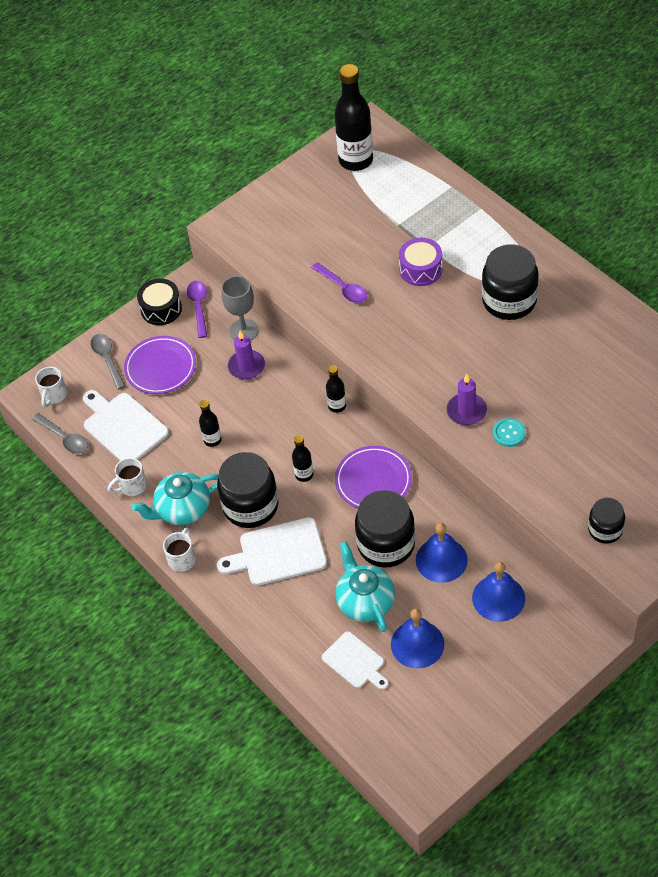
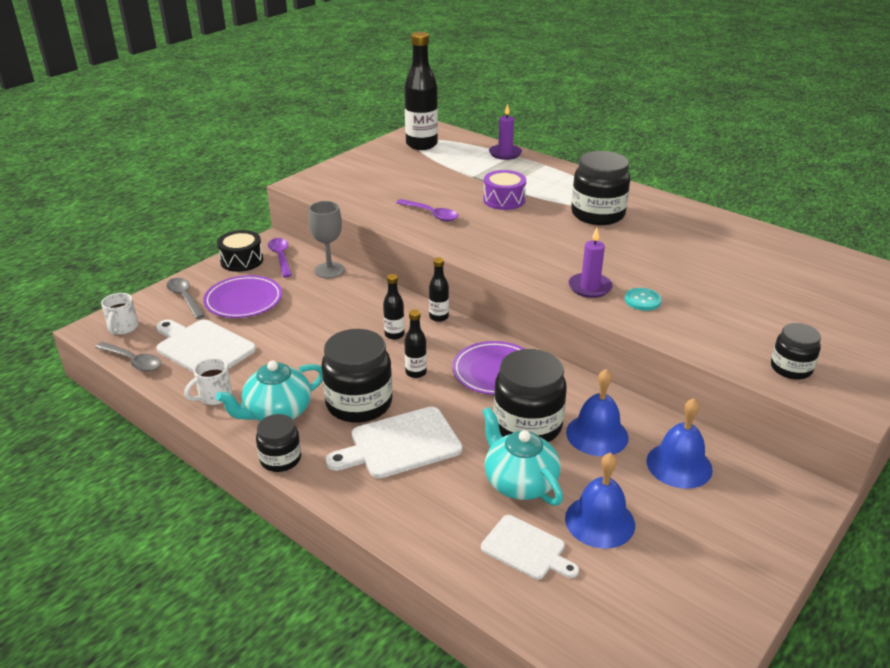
camera: 15 degrees left, 20 degrees down
white mug [163,527,196,572] -> black jar [256,414,301,472]
black bottle [199,400,222,447] -> black bottle moved to [383,274,405,340]
purple candle [228,331,265,380] -> purple candle moved to [489,103,522,160]

